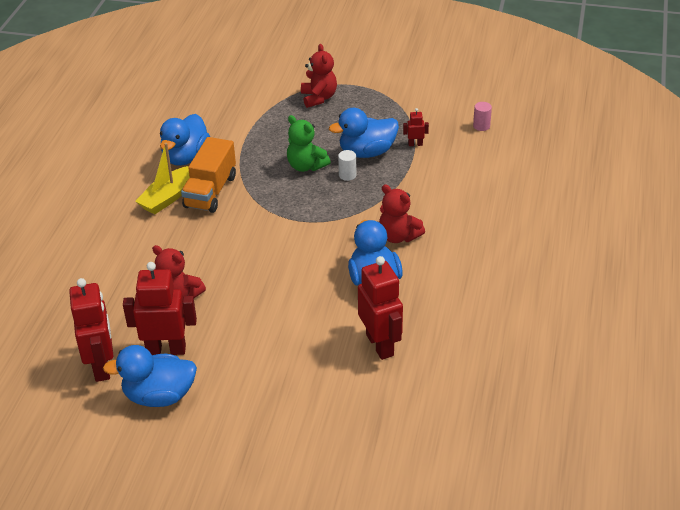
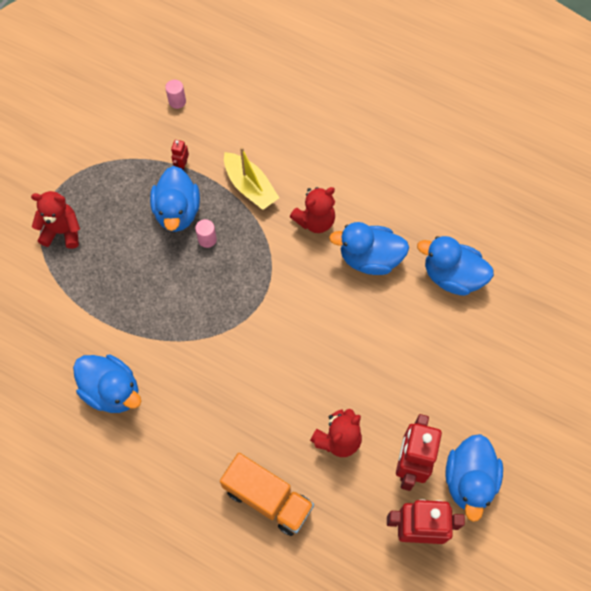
camera: 75 degrees left, 25 degrees up
yellow boat [135,143,190,214] -> yellow boat moved to [224,147,279,210]
orange truck [181,137,236,213] -> orange truck moved to [220,453,314,536]
green teddy bear [287,115,331,172] -> none
white cylinder [338,150,357,181] -> pink cylinder [195,219,217,248]
red robot [358,256,403,360] -> blue duck [417,236,494,296]

